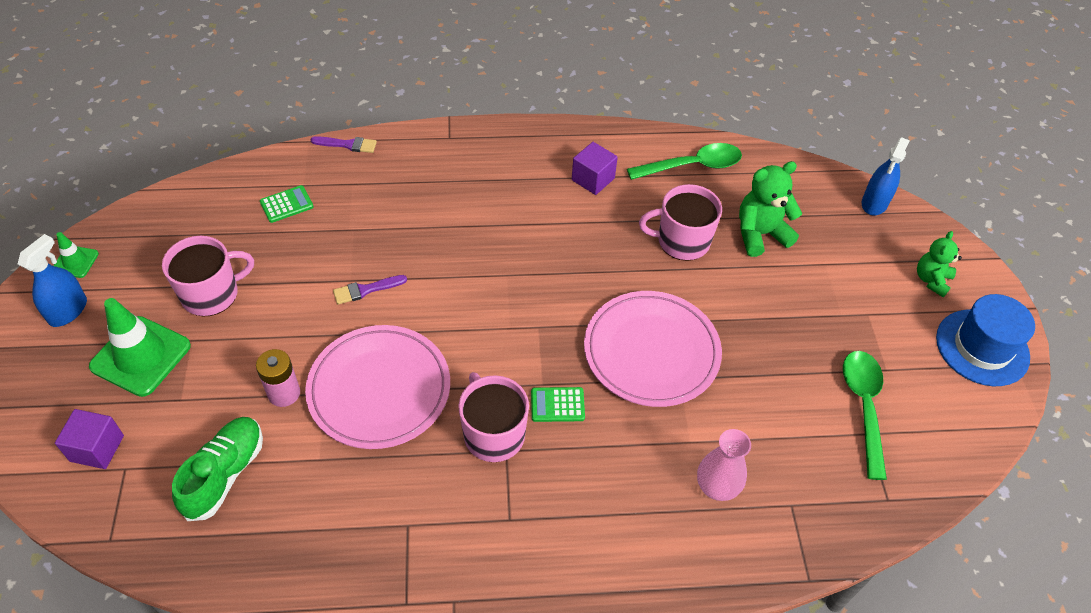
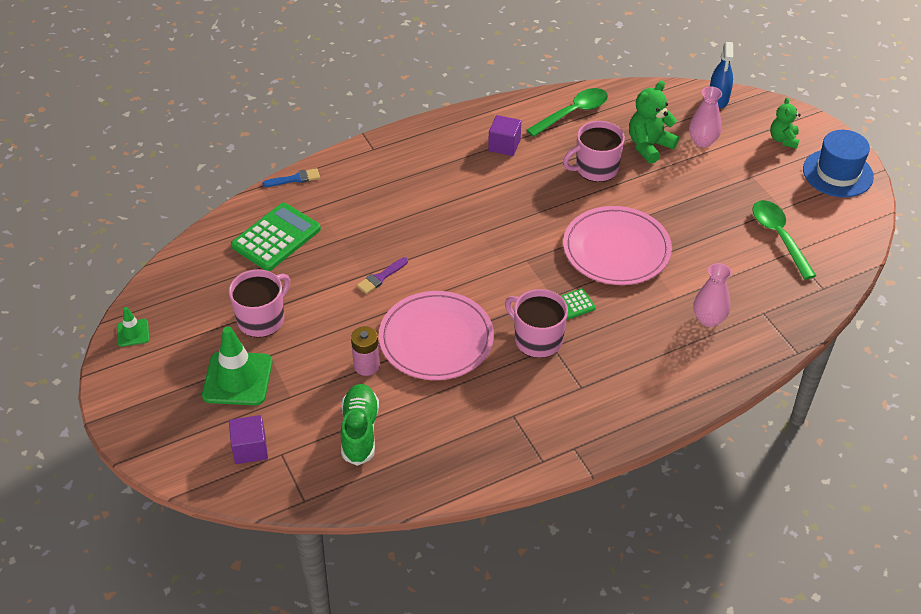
camera: 20 degrees left, 5 degrees down
blue spray bottle [18,234,87,327] -> none
green calculator [260,185,313,223] -> green calculator [231,203,321,271], size x1.95
purple brush [311,136,377,153] -> blue brush [262,168,320,187]
none -> pink vase [689,86,722,148]

